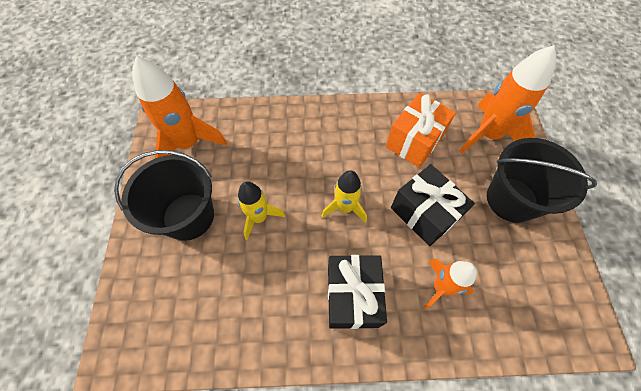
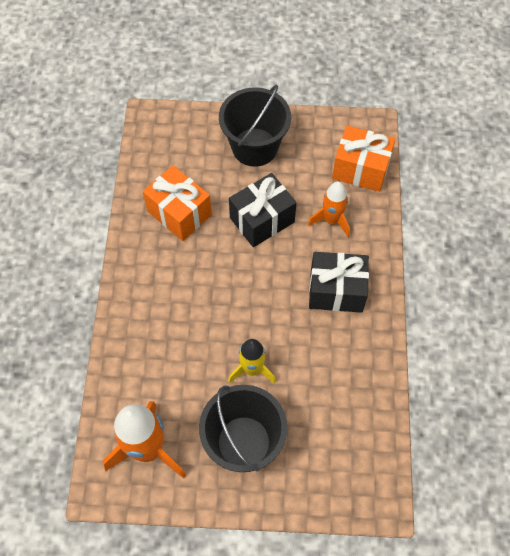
camera: 85 degrees left, 0 degrees up
yellow rocket [322,170,367,223] -> none
orange rocket [459,45,556,154] -> none
none -> orange gift [332,126,395,192]

